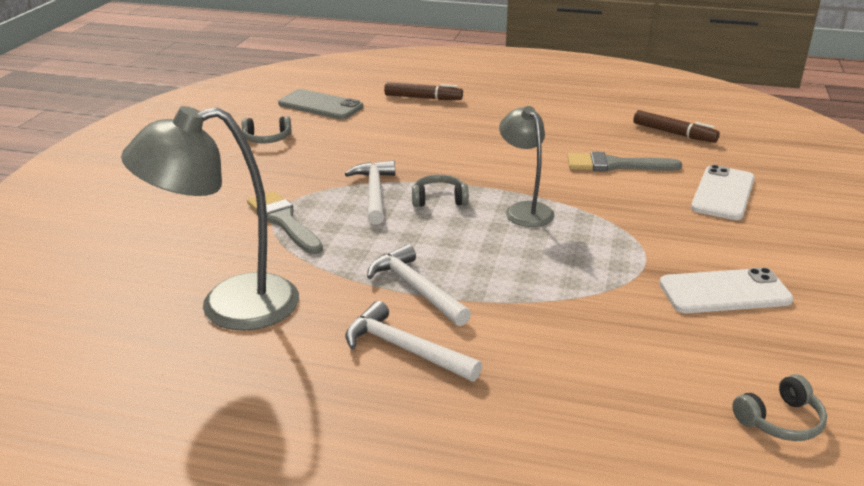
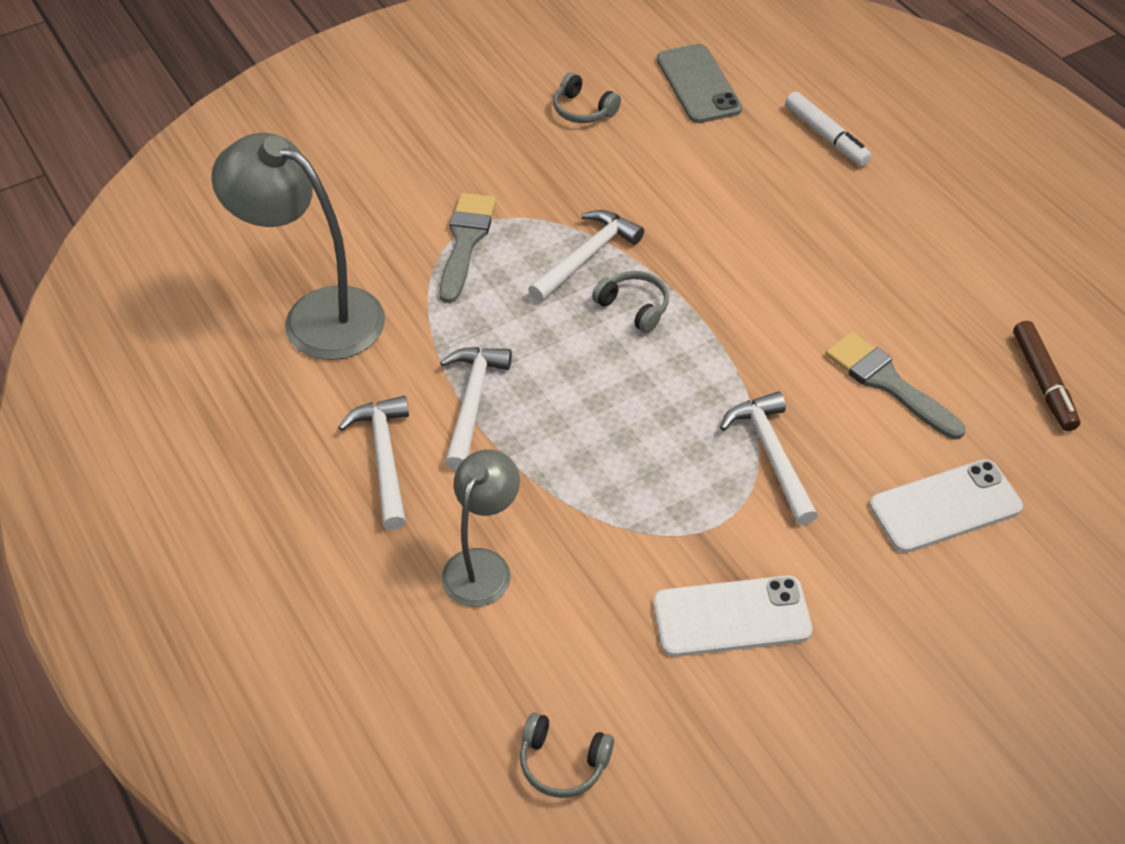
camera: 45 degrees right, 20 degrees up
brown marker [384,82,463,100] -> white marker [785,91,872,166]
grey lamp [499,106,555,227] -> grey lamp moved to [441,449,520,607]
white phone [659,267,794,313] -> white phone turned 45 degrees counterclockwise [653,575,813,657]
none -> white hammer [720,392,818,525]

